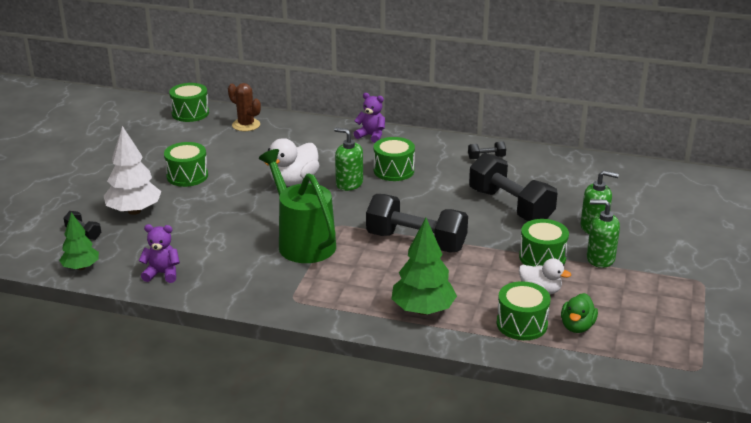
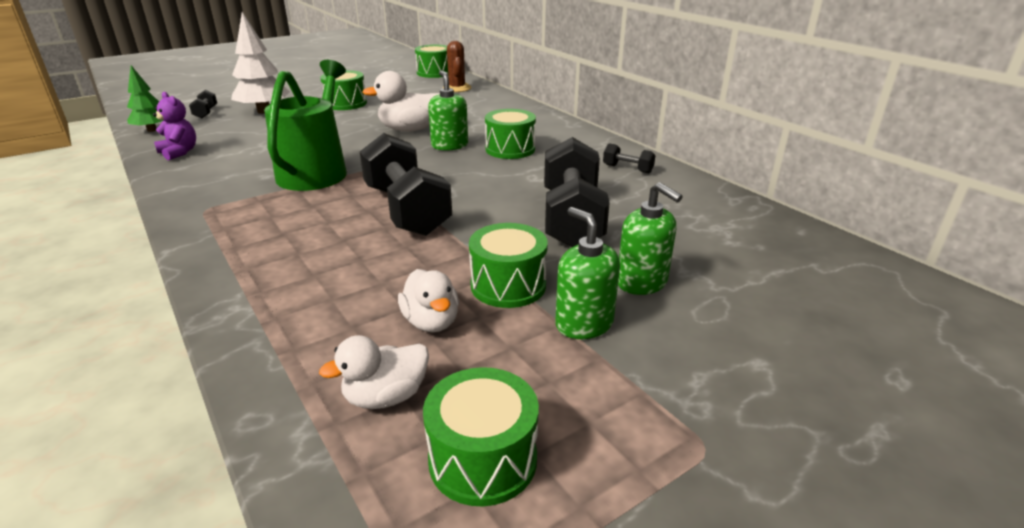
camera: 40 degrees right, 0 degrees up
purple teddy bear [354,93,385,143] -> none
green tree [391,218,457,315] -> none
green drum [496,281,551,340] -> green drum moved to [423,367,539,507]
green duck [561,293,598,333] -> white duck [319,335,429,409]

